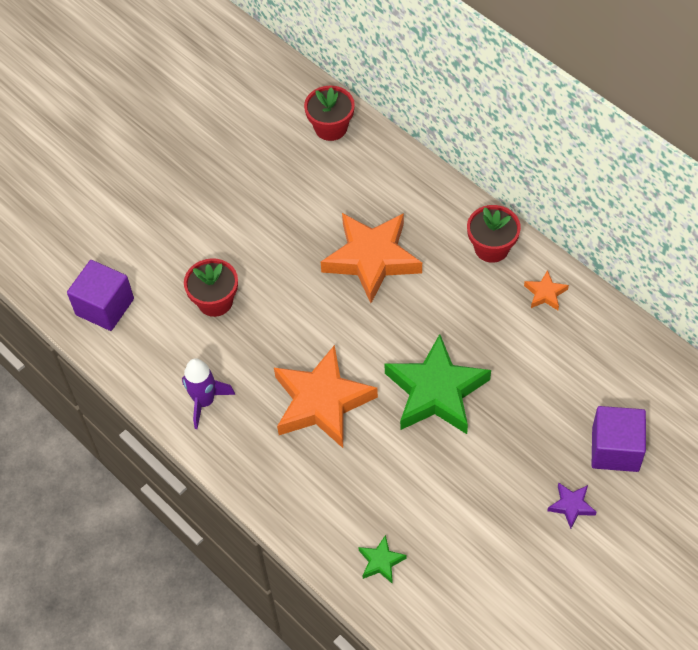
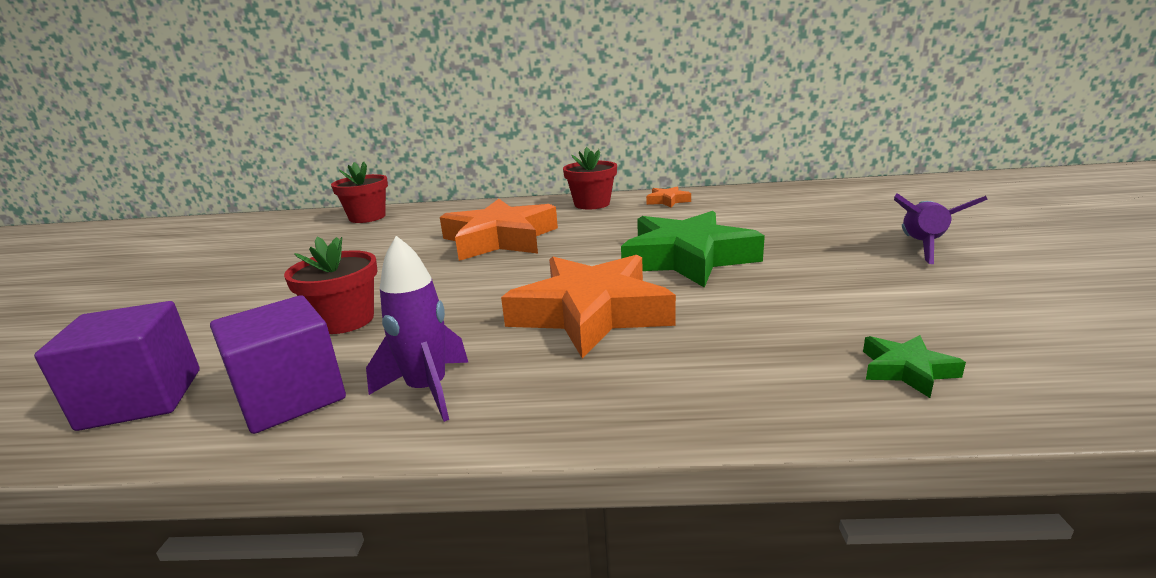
camera: 45 degrees left, 35 degrees down
purple star [547,482,596,529] -> purple rocket [894,193,988,264]
purple cube [592,406,646,472] -> purple cube moved to [210,295,346,434]

